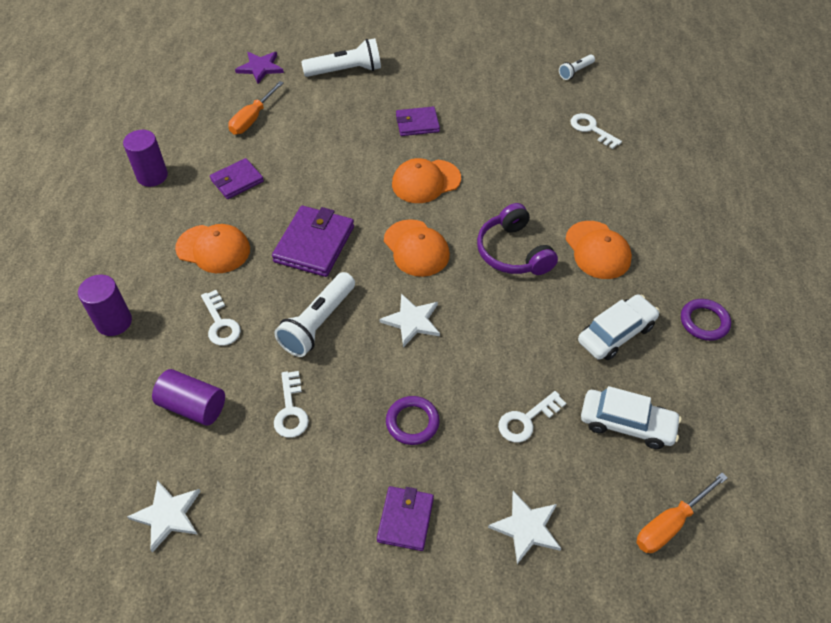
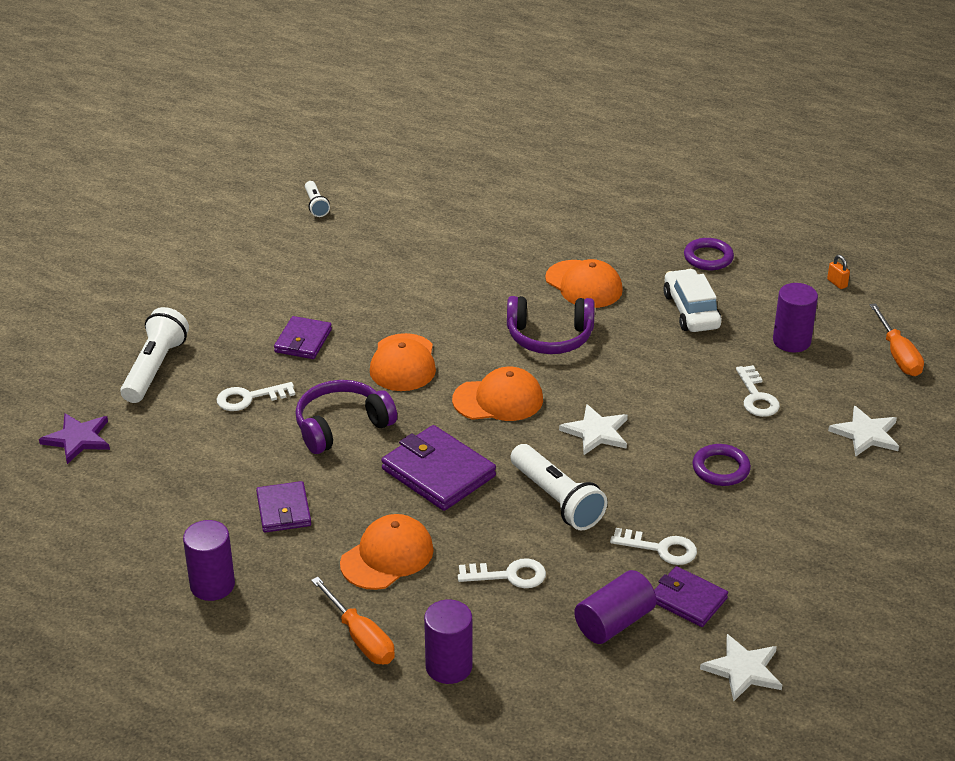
camera: 65 degrees left, 15 degrees down
orange screwdriver [228,81,284,135] -> orange screwdriver moved to [311,577,395,664]
purple wallet [377,486,434,551] -> purple wallet moved to [654,566,728,627]
orange cap [565,221,632,279] -> orange cap turned 45 degrees clockwise [545,259,623,308]
white key [570,113,622,149] -> white key moved to [216,382,295,411]
white car [581,386,681,449] -> purple cylinder [773,283,818,353]
none -> purple headphones [295,380,397,454]
none -> orange padlock [827,255,850,289]

